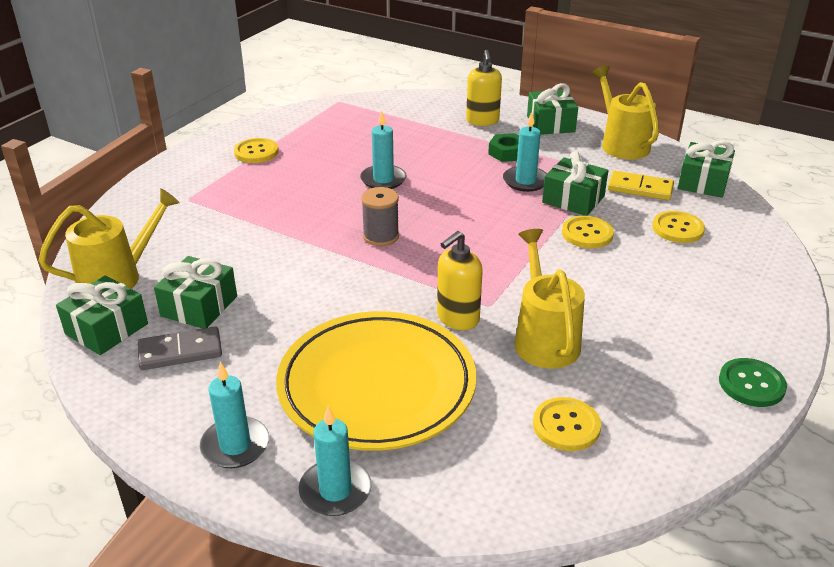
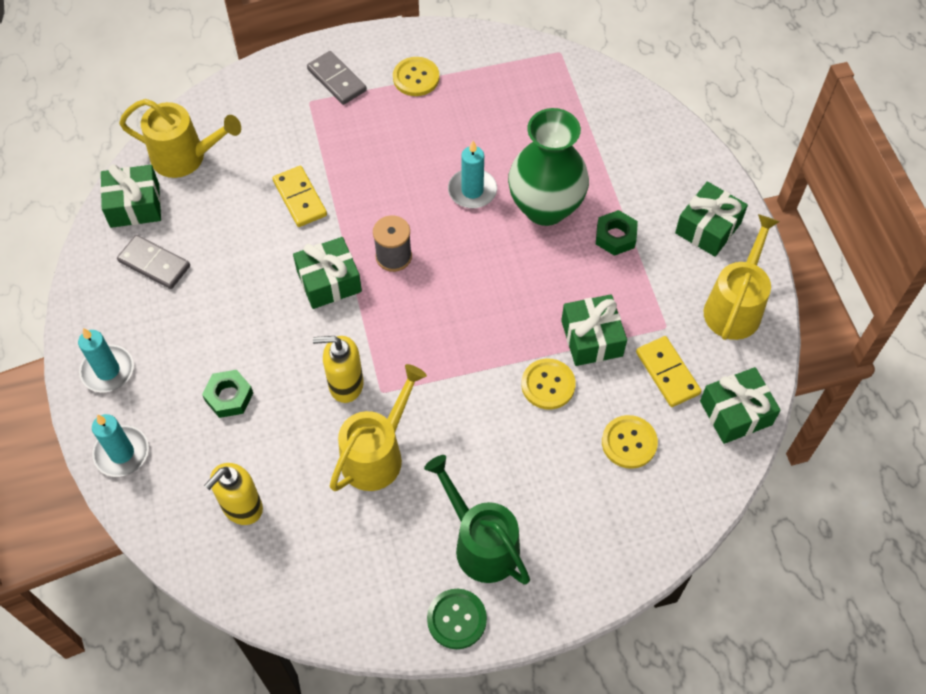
camera: 45 degrees right, 25 degrees up
green gift [154,256,237,329] -> green gift moved to [293,237,362,309]
yellow plate [276,311,477,451] -> green nut [202,370,253,418]
yellow soap dispenser [466,50,502,126] -> yellow soap dispenser moved to [204,463,263,525]
turquoise candle [503,112,547,192] -> none
yellow button [533,397,601,451] -> none
none -> yellow domino [272,166,327,227]
none -> grey domino [307,51,367,105]
none -> green watering can [424,455,530,585]
none -> green vase [508,108,589,226]

